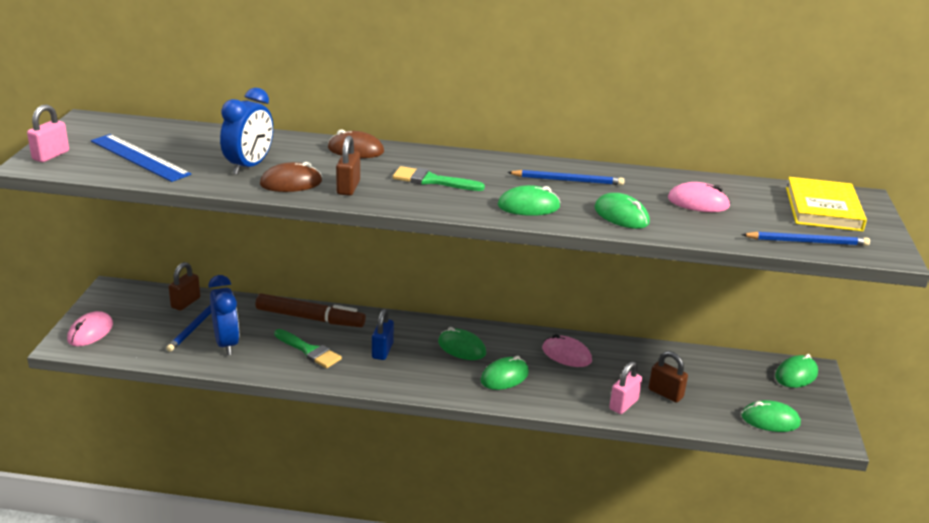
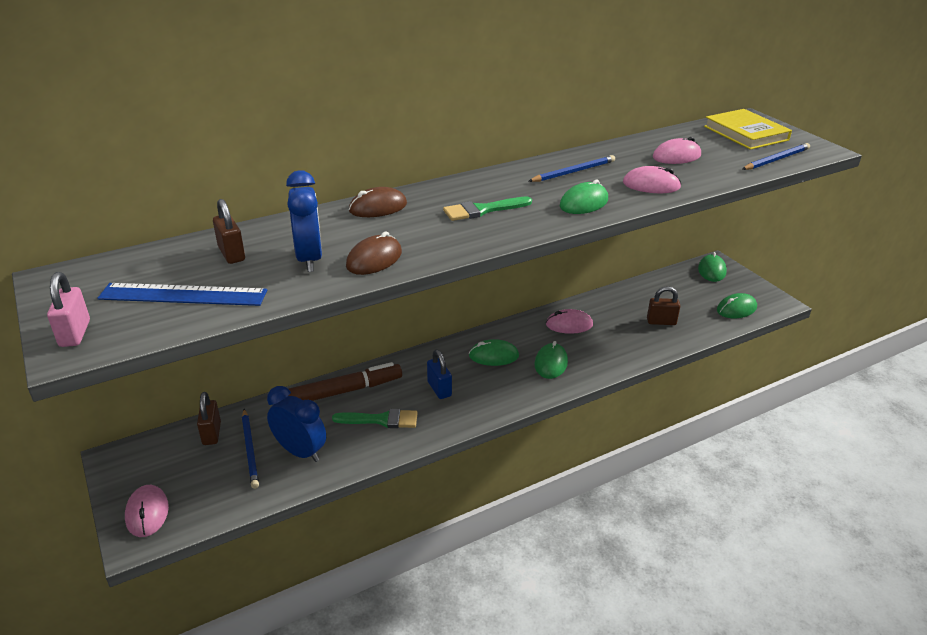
camera: 35 degrees left, 5 degrees up
brown padlock [336,136,360,196] -> brown padlock moved to [213,199,245,264]
green mouse [594,193,650,229] -> pink mouse [623,166,681,193]
pink padlock [609,361,642,414] -> none

